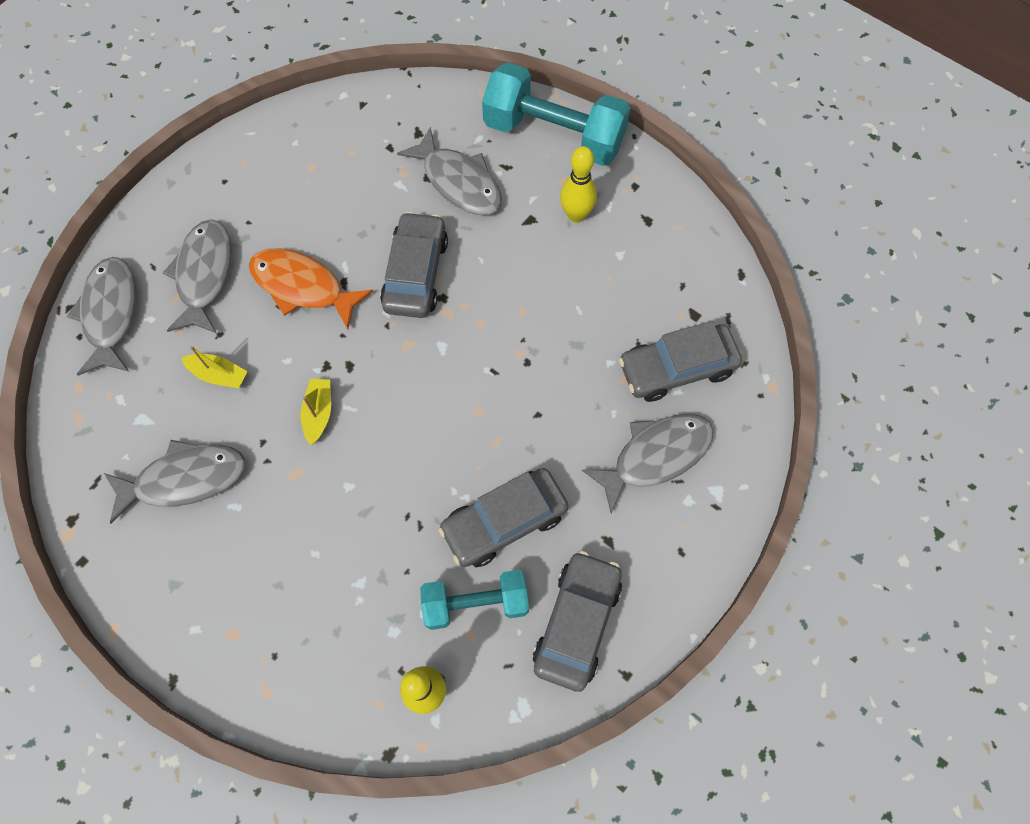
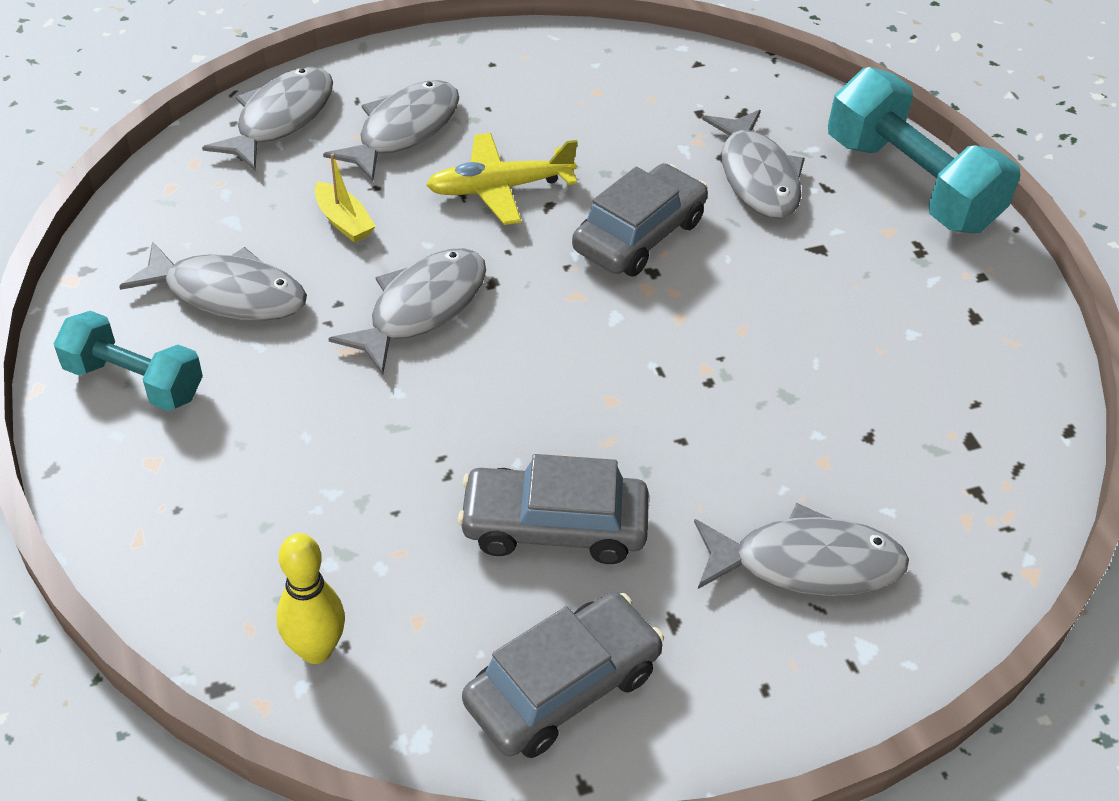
camera: 30 degrees right, 20 degrees down
orange fish [249,248,373,329] -> yellow plane [426,133,578,225]
yellow boat [300,379,331,445] -> grey fish [328,248,486,375]
turquoise dumbbell [420,570,529,630] -> turquoise dumbbell moved to [54,311,203,411]
yellow bowling pin [560,146,597,223] -> none
grey car [619,321,742,402] -> none

